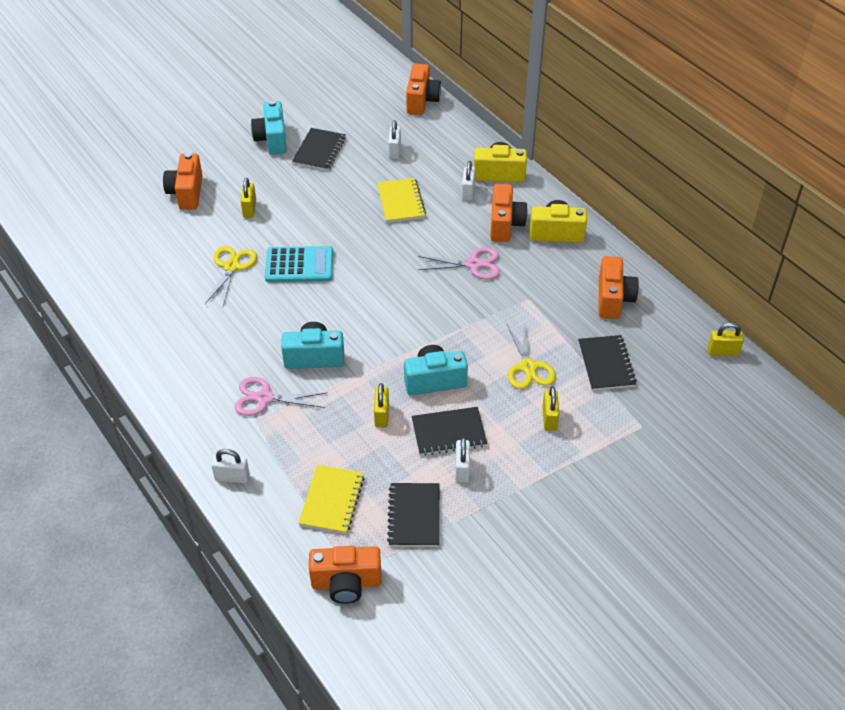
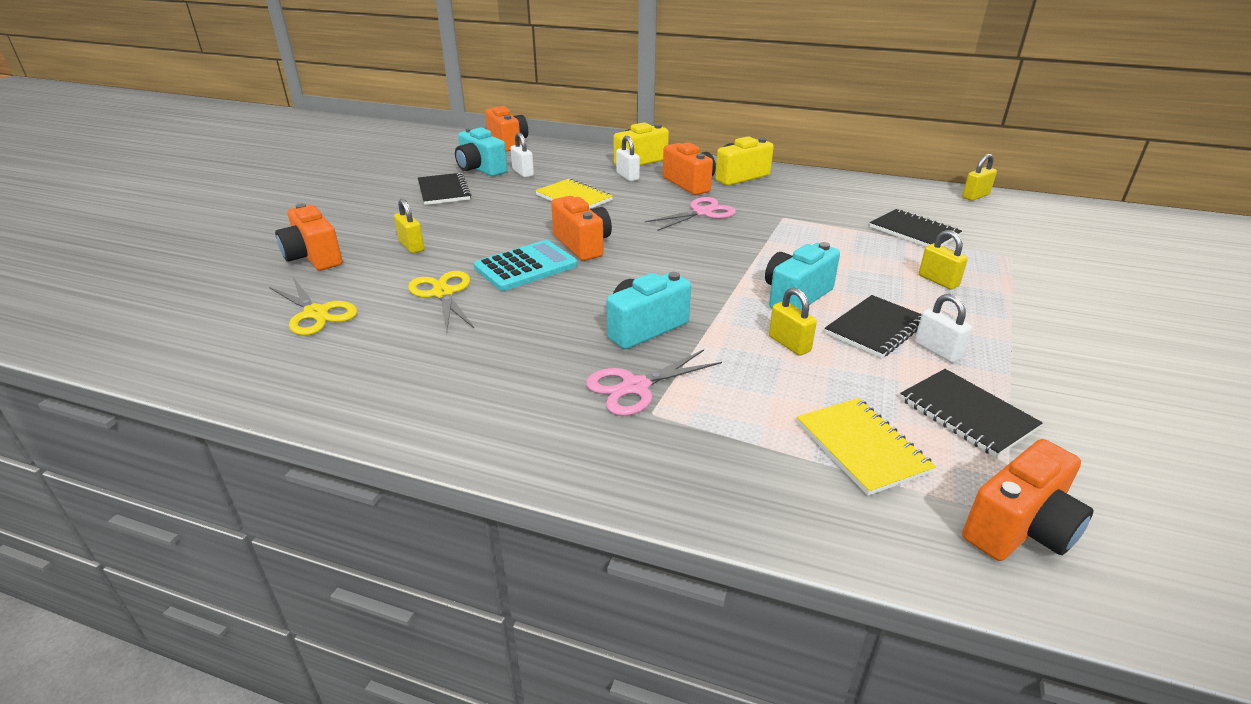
camera: 35 degrees left, 15 degrees down
white padlock [211,449,250,483] -> none
turquoise camera [251,100,287,155] -> turquoise camera moved to [455,127,508,176]
yellow scissors [506,323,556,389] -> yellow scissors moved to [269,278,358,335]
orange camera [599,256,639,319] -> orange camera moved to [551,196,612,261]

